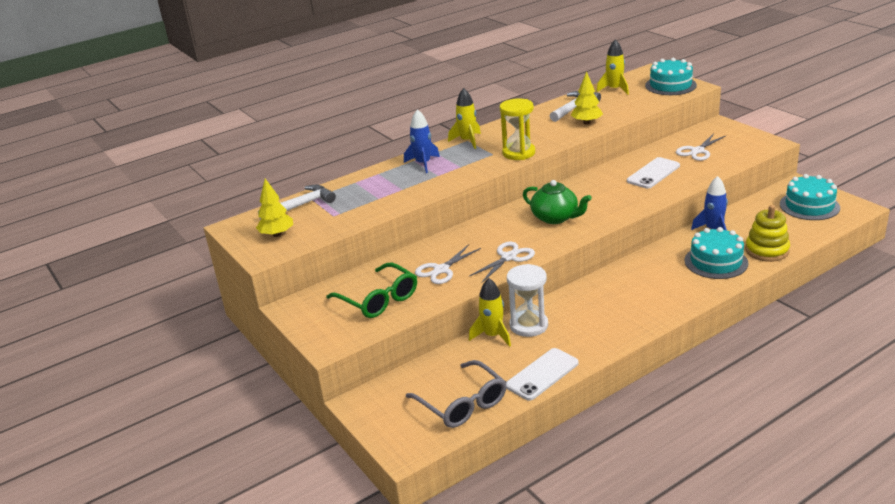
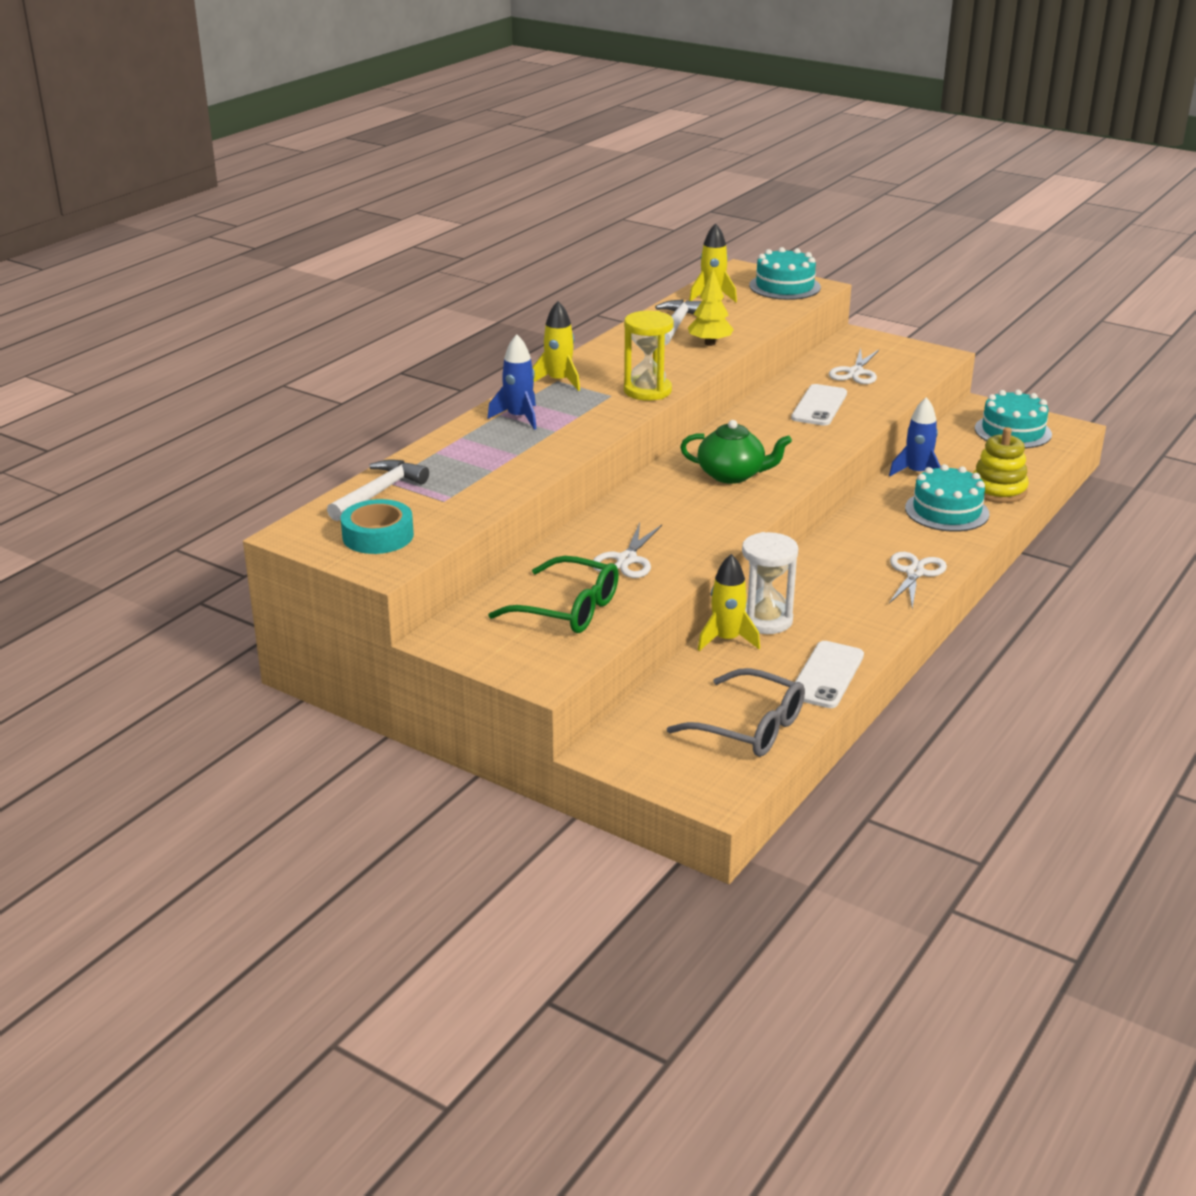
camera: 25 degrees left, 0 degrees up
yellow tree [256,179,293,237] -> turquoise tape [341,499,414,554]
white scissors [469,241,535,282] -> white scissors moved to [889,552,947,609]

